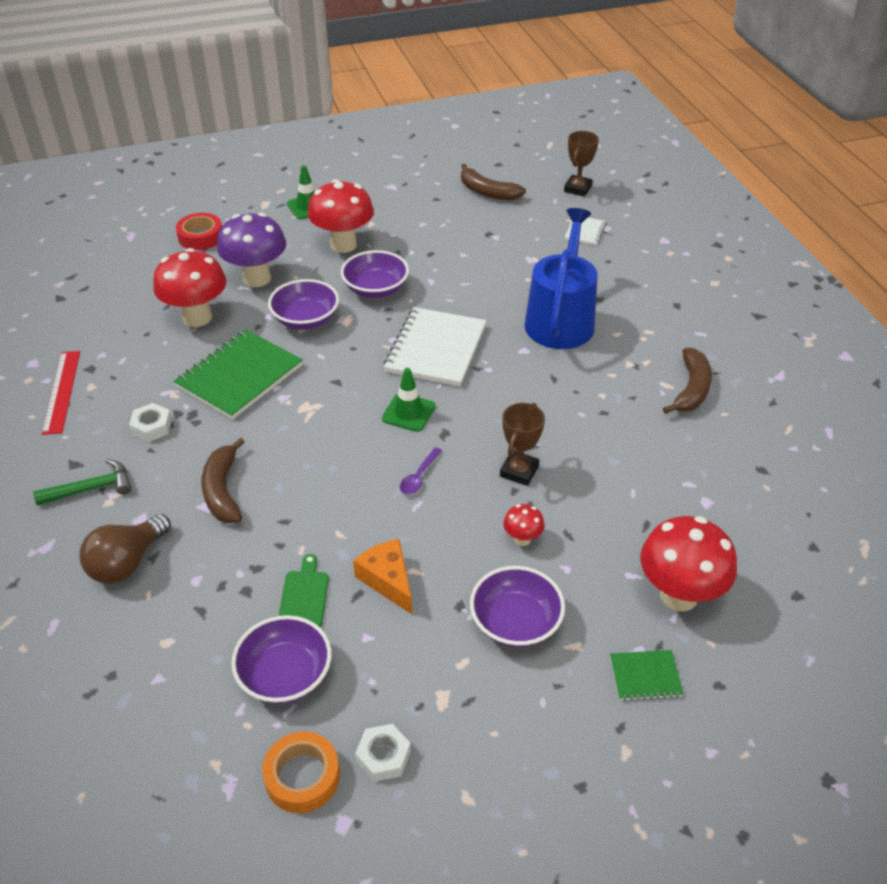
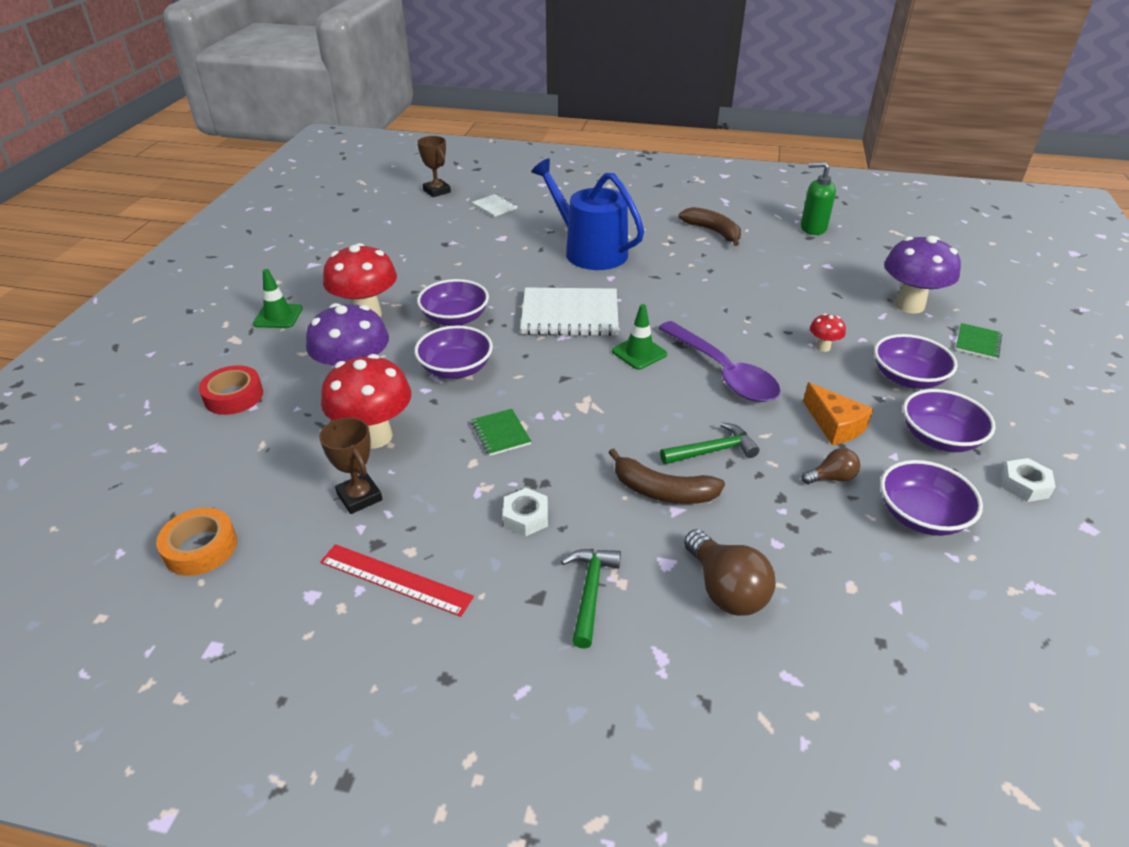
camera: 60 degrees left, 5 degrees down
green notebook [174,329,303,420] -> green notebook [471,409,532,456], size x0.48
orange tape [262,731,340,813] -> orange tape moved to [156,508,237,576]
green cutting board [279,554,329,627] -> brown light bulb [802,448,860,484]
orange cheese [353,539,412,614] -> orange cheese turned 120 degrees counterclockwise [803,382,873,445]
white notebook [384,307,486,386] -> white notebook turned 45 degrees counterclockwise [520,287,619,336]
purple spoon [400,447,442,494] -> purple spoon [658,321,780,402], size x2.40
brown banana [461,163,526,201] -> none
brown trophy [500,403,545,486] -> brown trophy moved to [319,417,382,514]
red mushroom [640,516,737,611] -> purple mushroom [884,236,961,314]
none -> green hammer [660,422,760,464]
none -> green soap dispenser [801,162,836,235]
none -> purple bowl [903,389,996,452]

